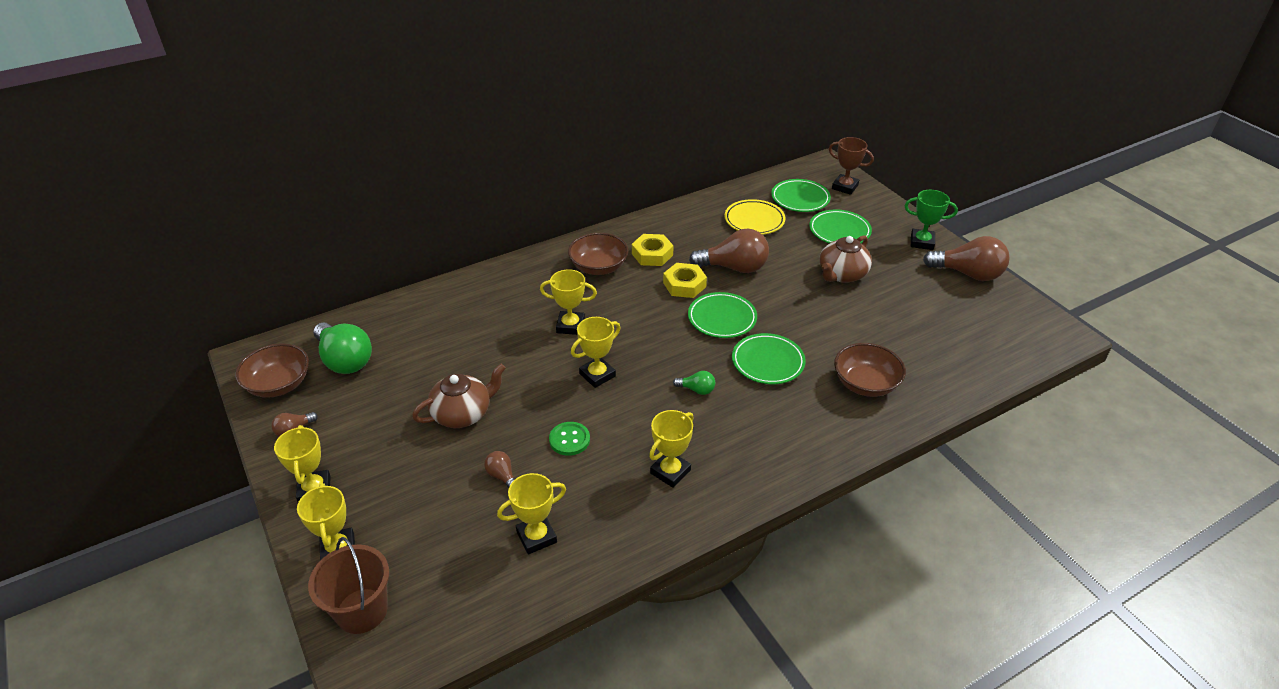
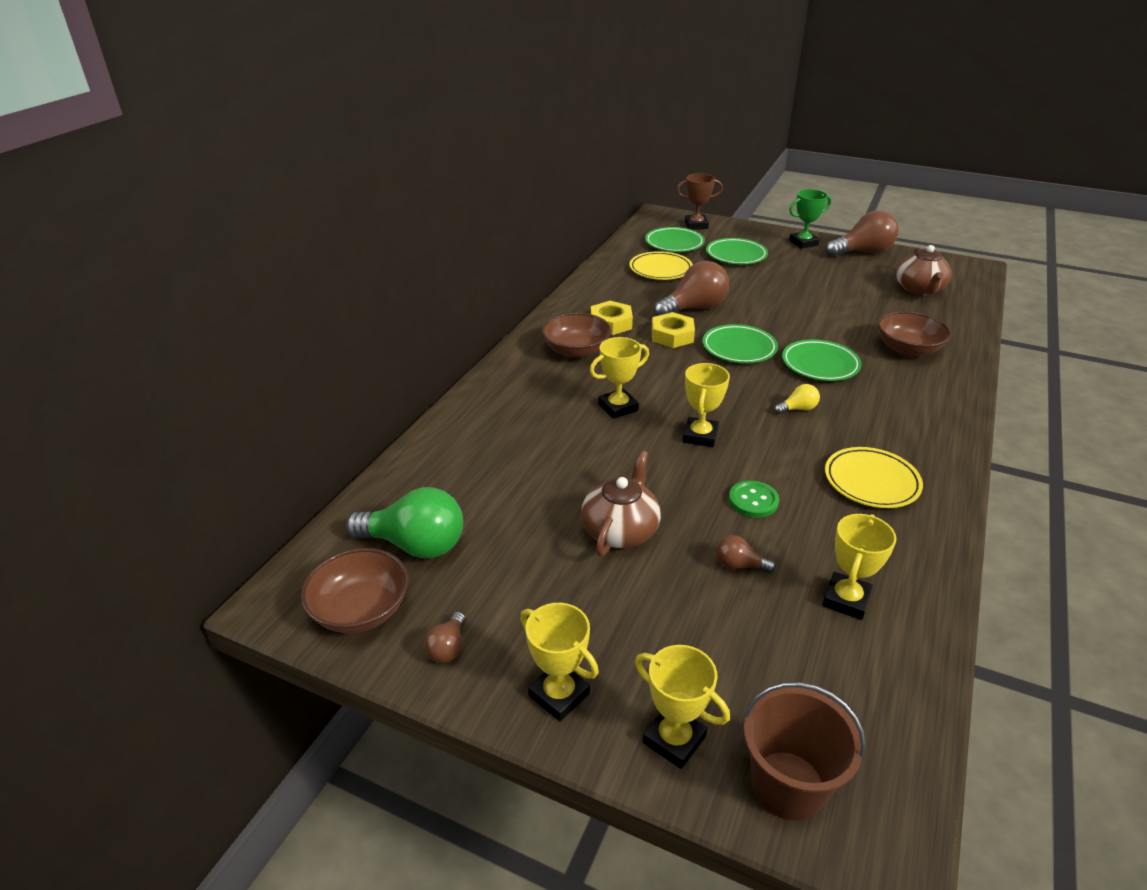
camera: 35 degrees left, 5 degrees down
yellow trophy [649,410,694,488] -> yellow plate [825,447,923,508]
green light bulb [673,371,715,395] -> yellow light bulb [774,384,820,414]
brown teapot [820,235,872,283] -> brown teapot moved to [896,245,952,295]

